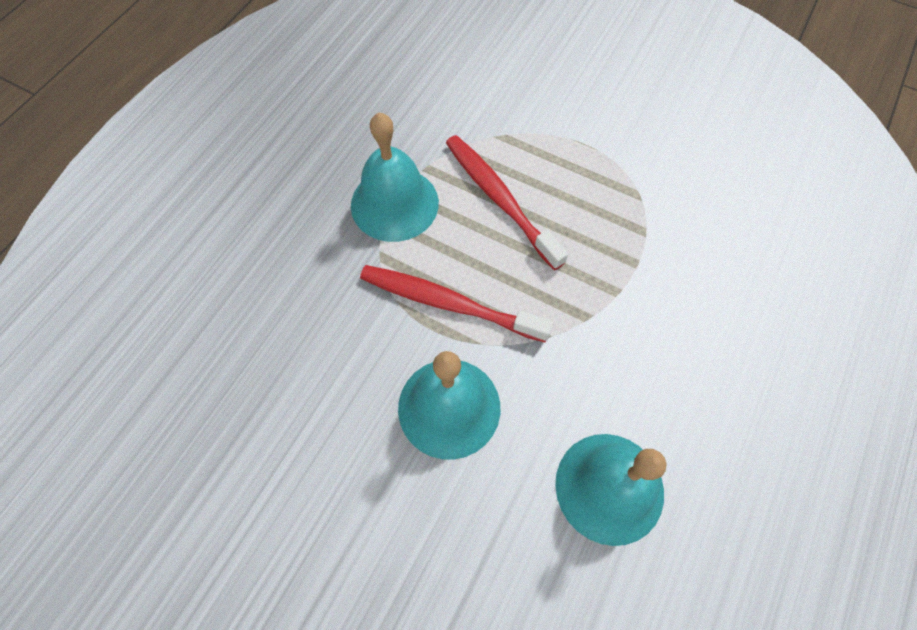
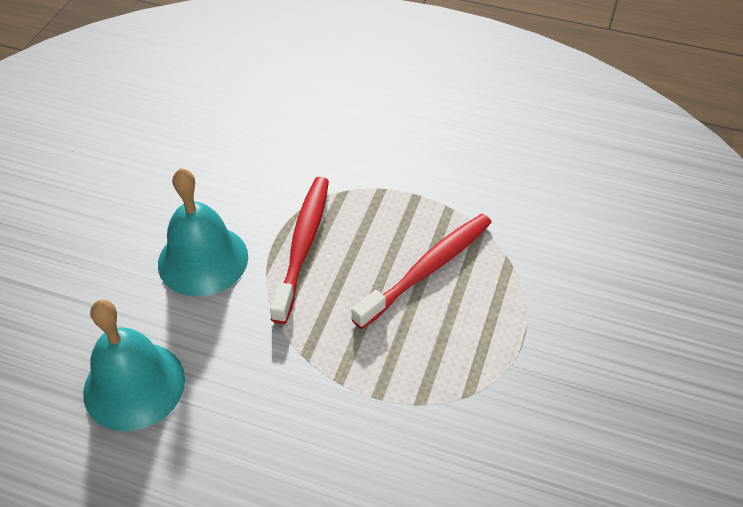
camera: 80 degrees right, 15 degrees down
turquoise bell [351,113,439,242] -> none

